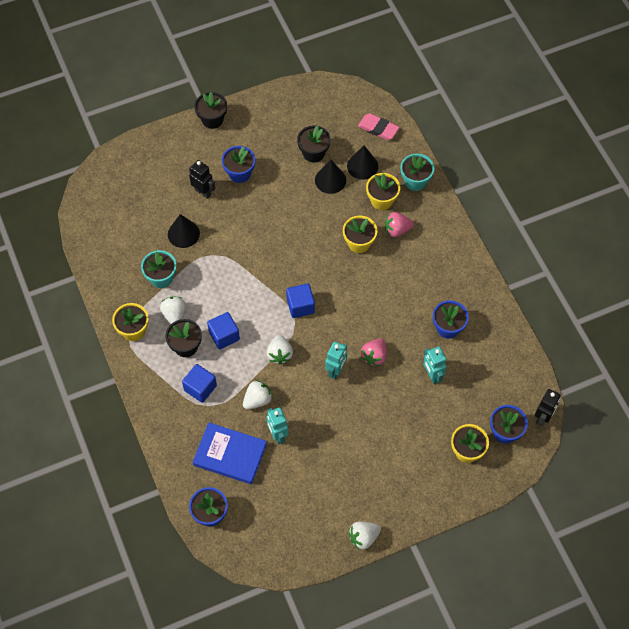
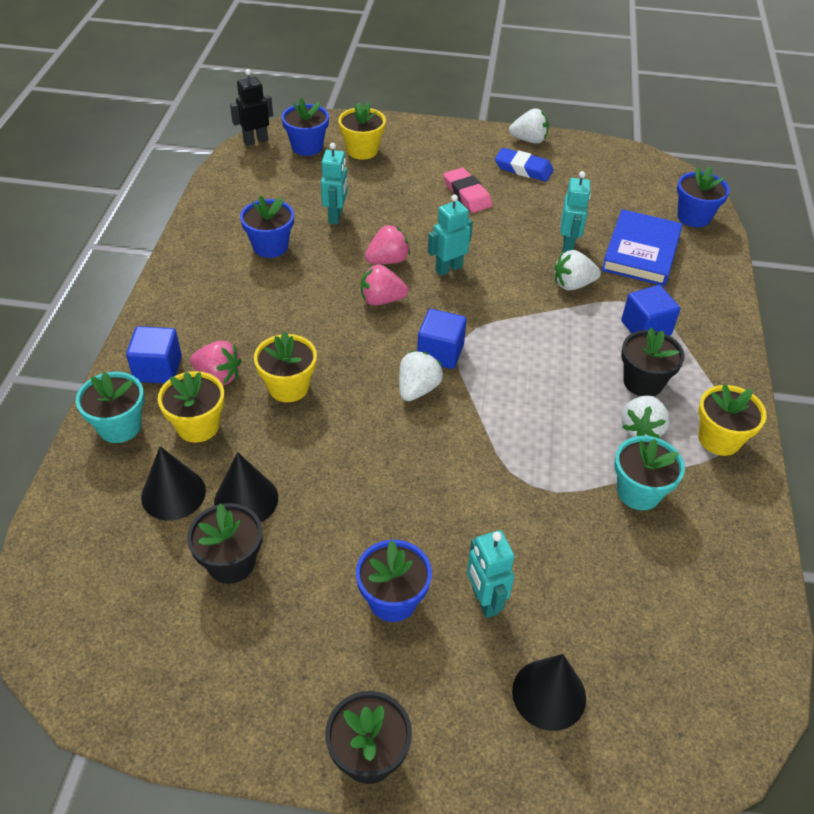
camera: 150 degrees left, 15 degrees down
black cone [168,214,200,248] -> black cone moved to [512,654,586,731]
black robot [189,160,215,199] -> turquoise robot [467,530,515,618]
blue book [193,422,267,484] -> blue book turned 60 degrees clockwise [601,209,683,286]
blue cube [207,312,240,350] -> blue cube moved to [126,326,182,383]
white strawberry [266,335,293,365] -> white strawberry moved to [399,351,443,401]
pink eraser [358,113,399,140] -> pink eraser moved to [443,168,493,213]
none -> pink strawberry [361,265,408,306]
none -> blue eraser [495,148,554,182]

